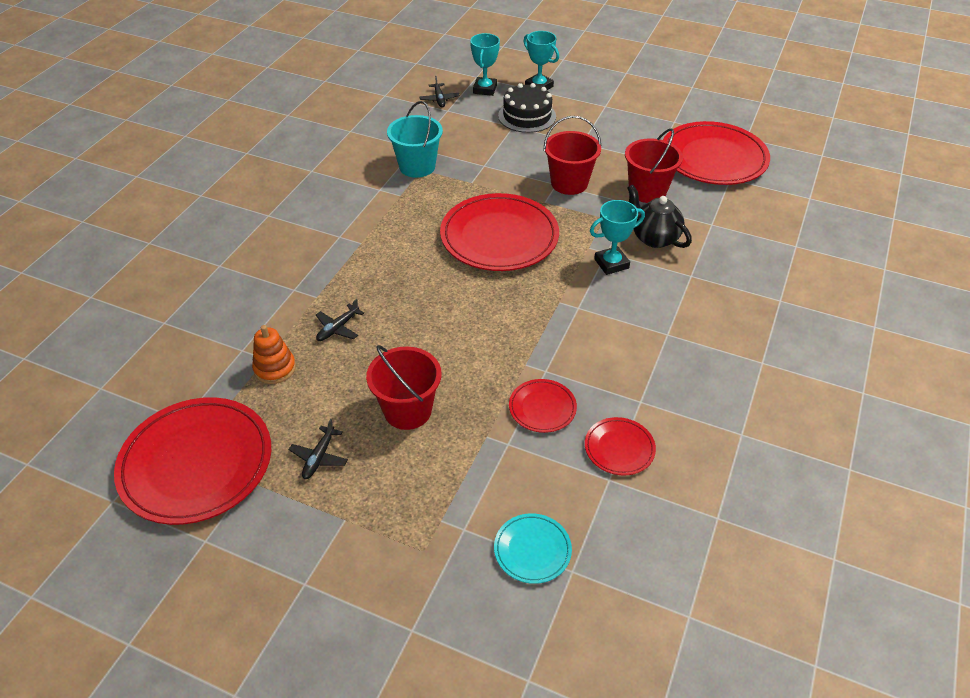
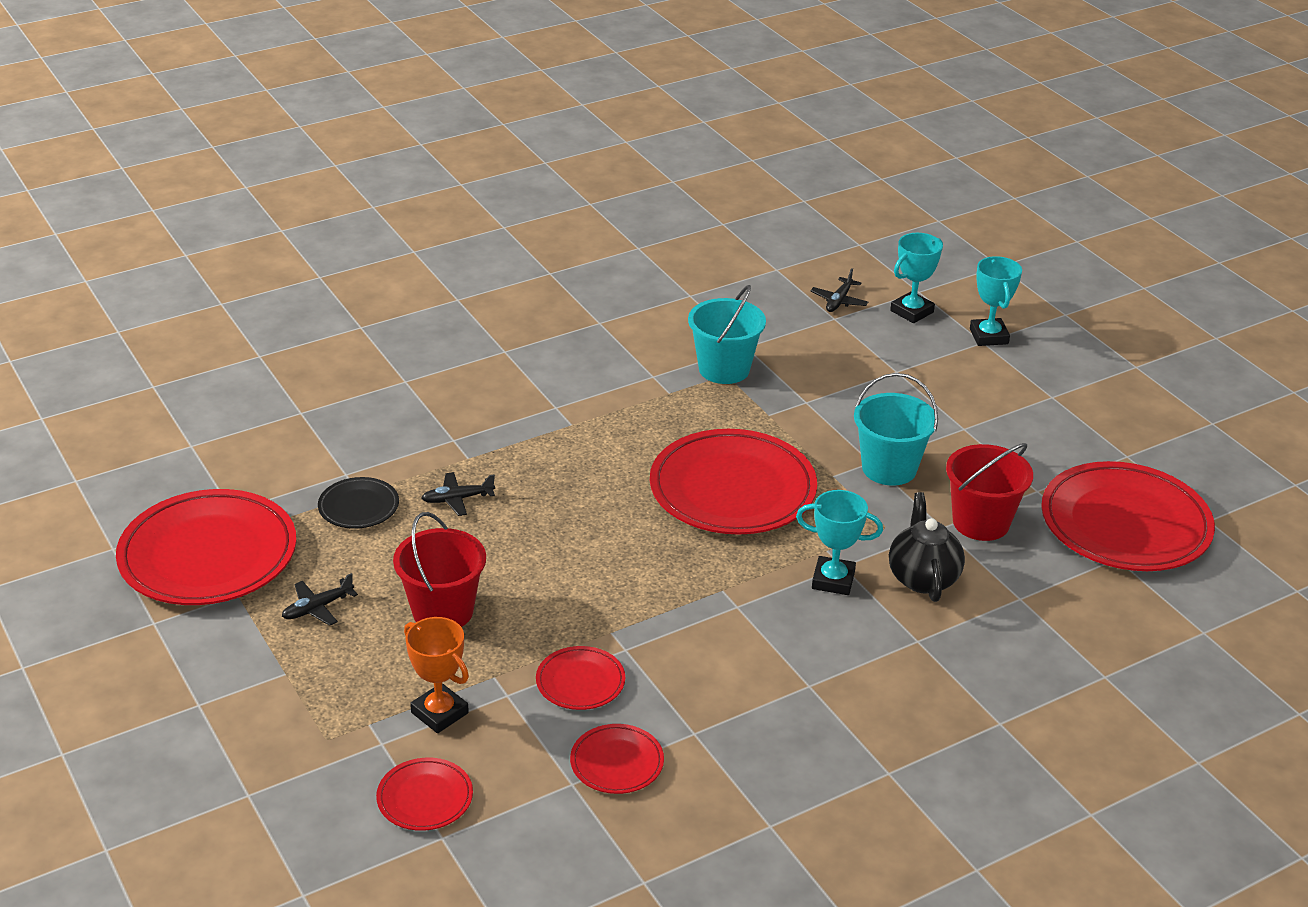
camera: 35 degrees right, 10 degrees down
orange stacking toy [252,325,296,384] -> black plate [318,477,399,529]
turquoise plate [494,513,572,584] -> red plate [376,758,473,831]
black cake [498,83,556,133] -> none
red bucket [543,116,601,195] -> turquoise bucket [854,373,938,486]
none -> orange trophy [404,617,469,733]

